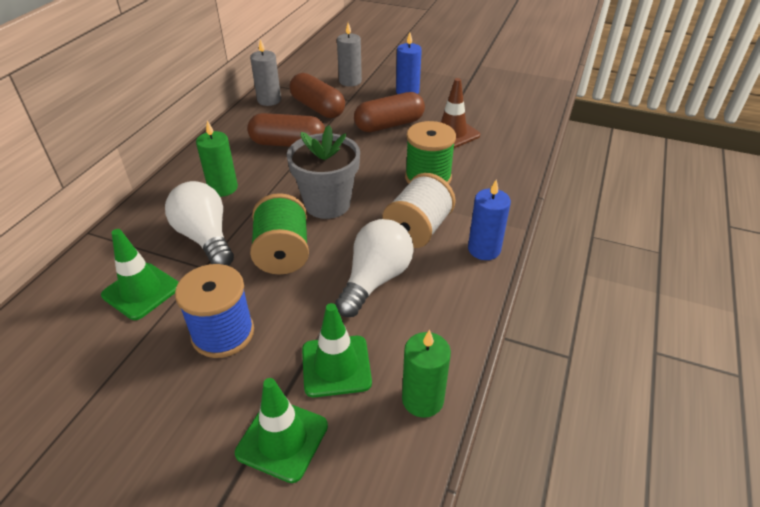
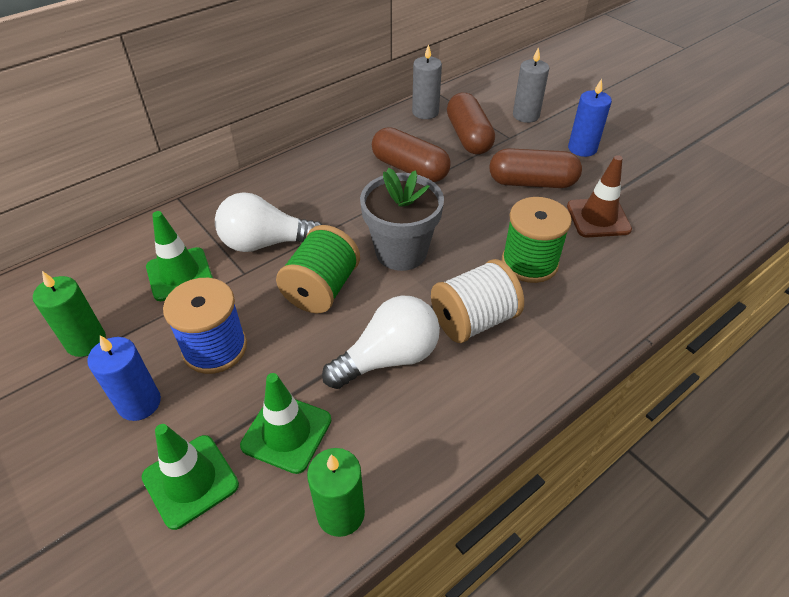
camera: 30 degrees right, 5 degrees up
white light bulb [165,181,234,266] -> white light bulb turned 90 degrees counterclockwise [215,192,322,252]
green candle [196,121,238,197] -> green candle moved to [33,271,106,357]
blue candle [468,179,511,260] -> blue candle moved to [87,335,161,421]

